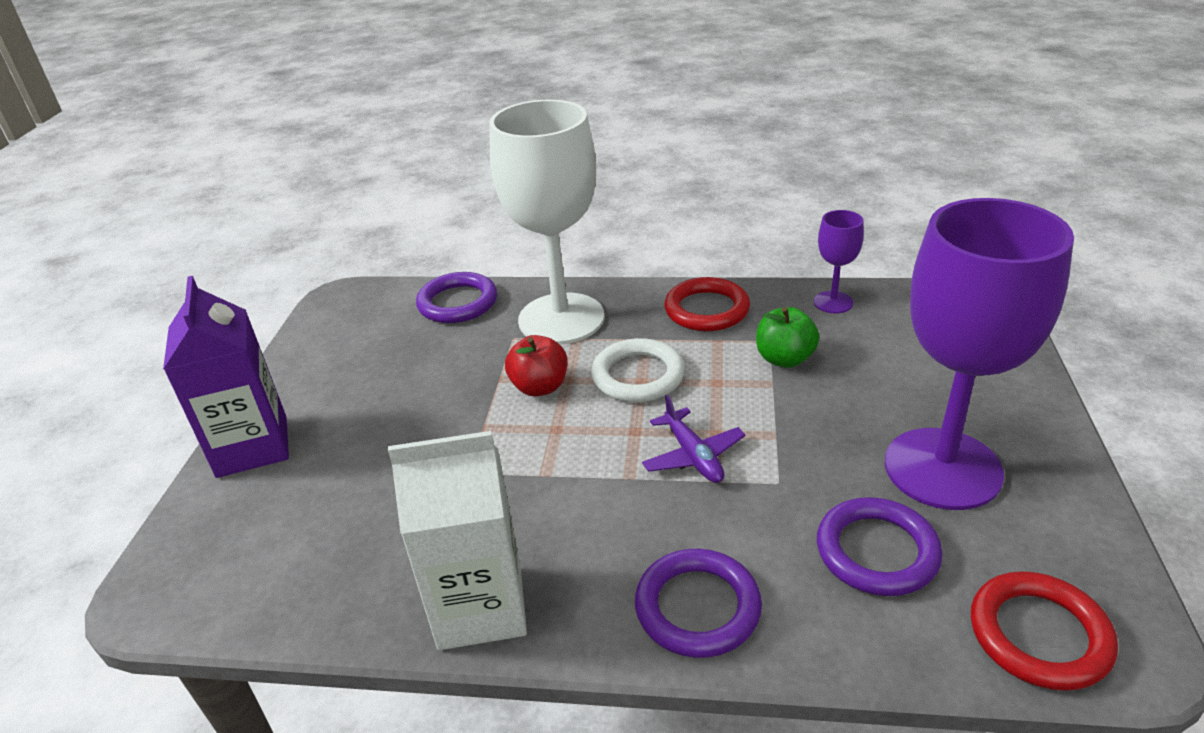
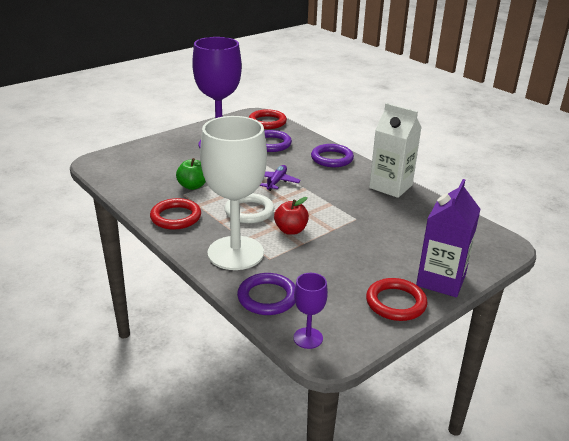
camera: 140 degrees left, 5 degrees down
purple goblet [814,210,864,313] -> purple goblet moved to [293,273,328,349]
none -> red ring [366,278,428,321]

